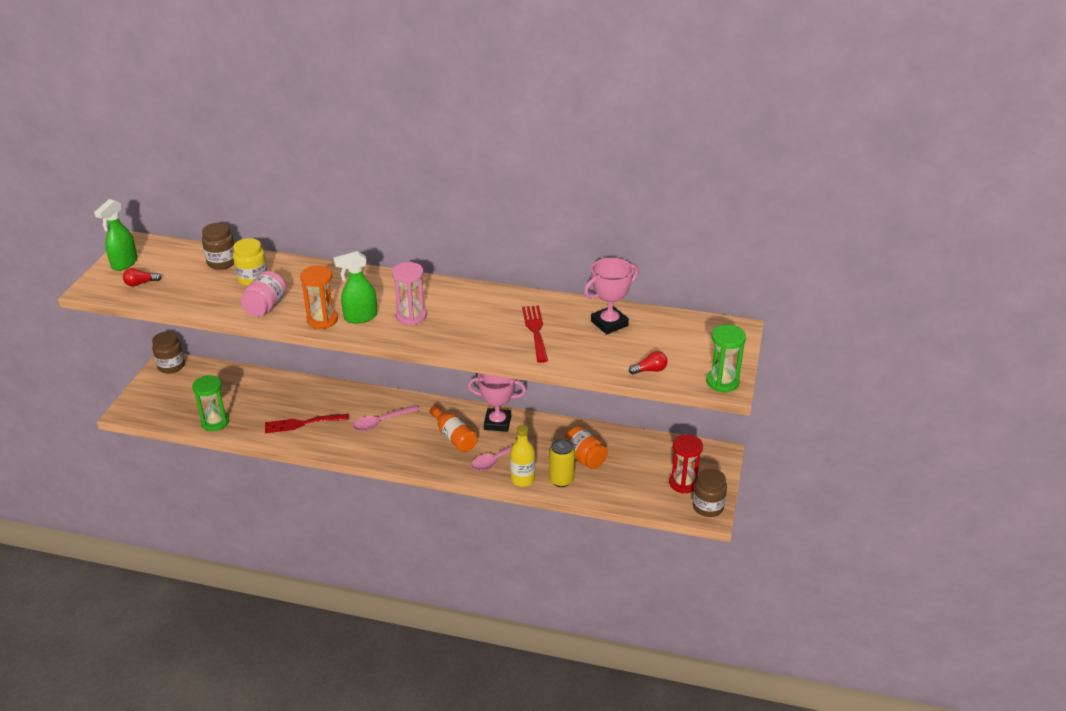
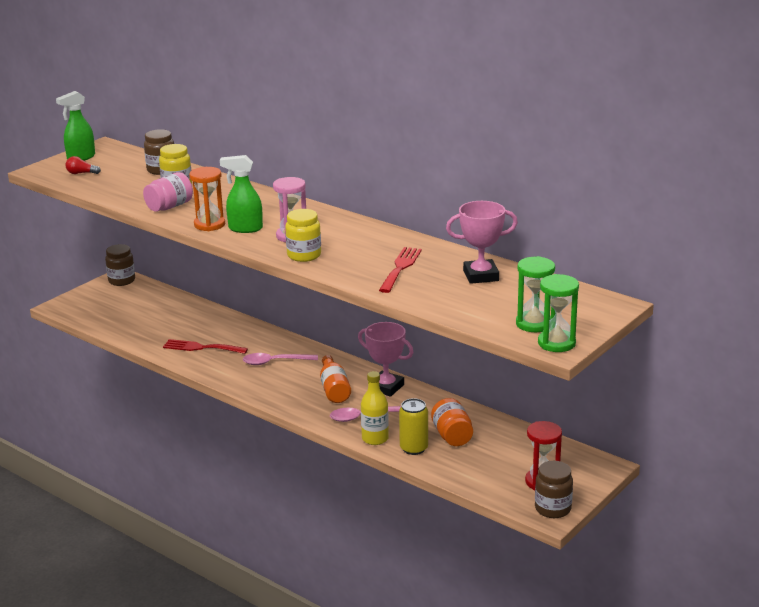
camera: 25 degrees right, 10 degrees down
green hourglass [192,375,229,431] -> green hourglass moved to [516,256,555,332]
red light bulb [629,351,667,375] -> none
none -> yellow jar [285,209,321,262]

